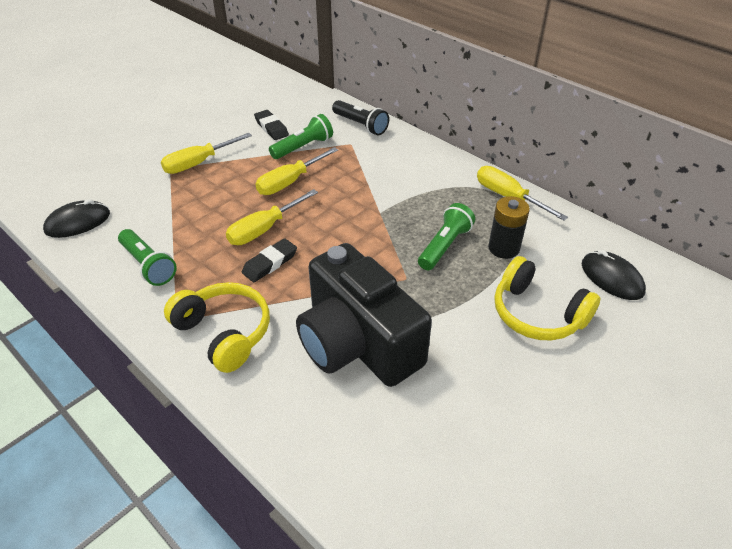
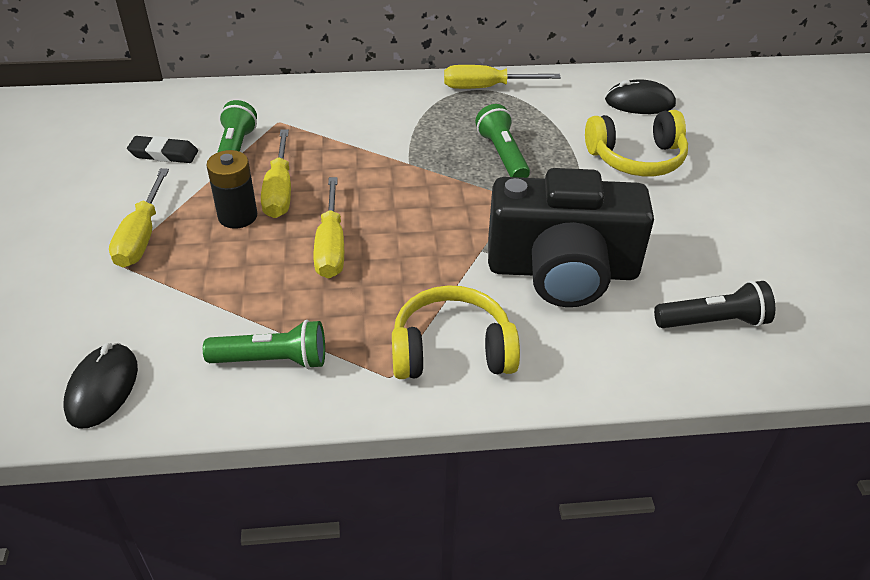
camera: 50 degrees left, 0 degrees up
black eraser [242,238,297,282] -> none
black flashlight [332,100,389,135] -> black flashlight moved to [654,280,775,328]
black battery [488,196,530,259] -> black battery moved to [206,150,257,229]

